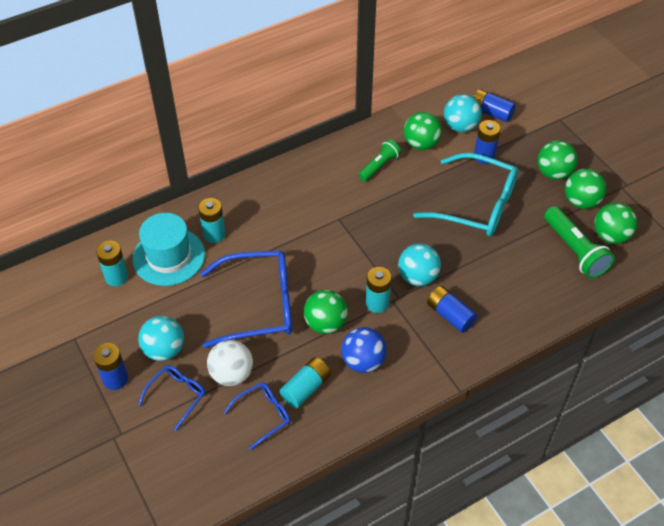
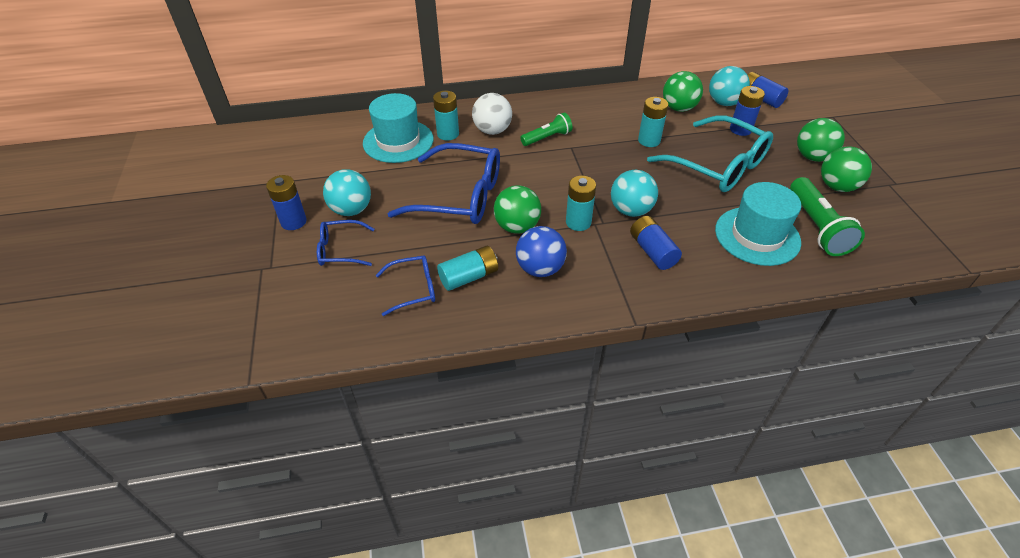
camera: 20 degrees right, 5 degrees down
turquoise battery [96,241,128,286] -> turquoise battery moved to [638,97,668,147]
blue glasses [138,365,206,431] -> blue glasses turned 150 degrees counterclockwise [317,220,374,266]
white ball [207,340,253,386] -> white ball moved to [472,93,512,135]
green flashlight [359,140,401,181] -> green flashlight moved to [520,112,573,146]
green ball [594,203,637,244] -> none
none -> turquoise hat [715,182,801,266]

